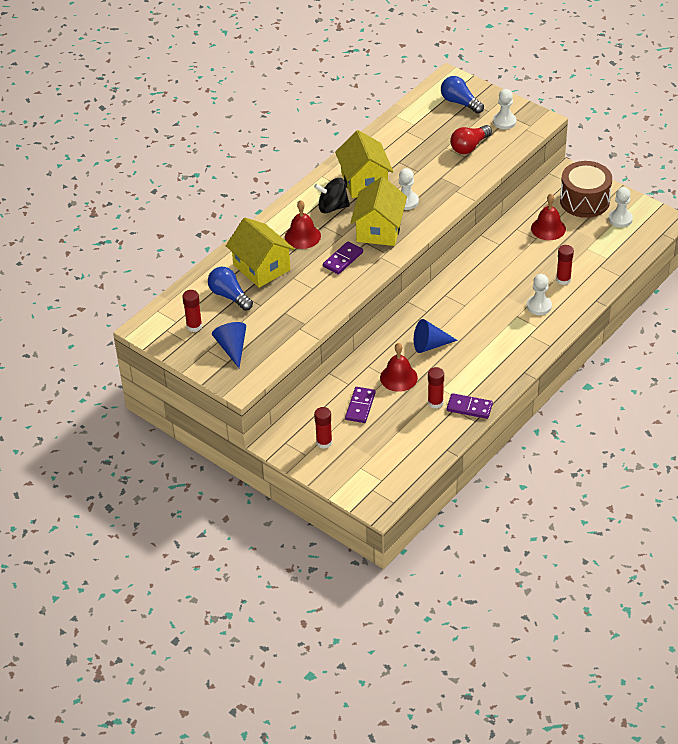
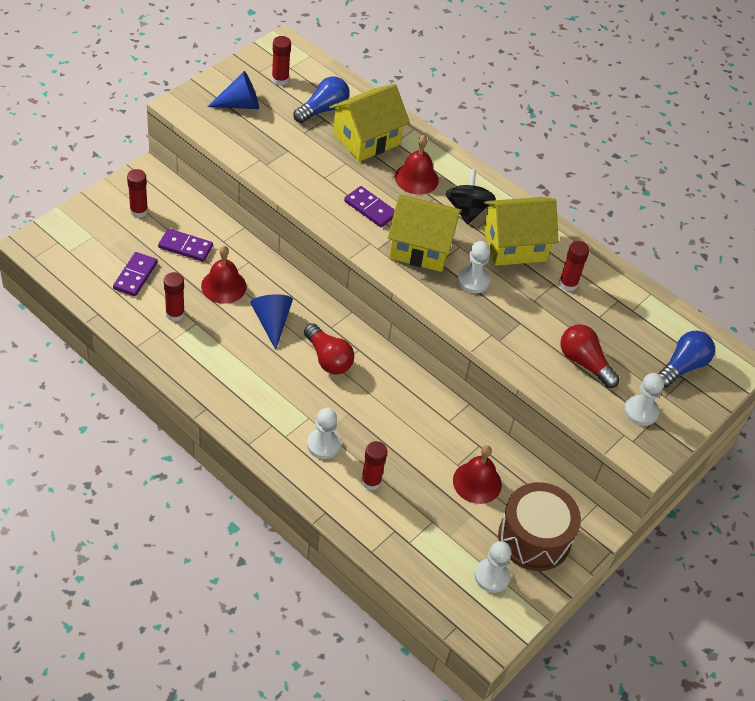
camera: 85 degrees right, 5 degrees up
purple domino [447,393,493,419] -> purple domino moved to [113,252,158,297]
none -> red light bulb [304,323,354,374]
none -> red glue stick [559,241,590,292]

